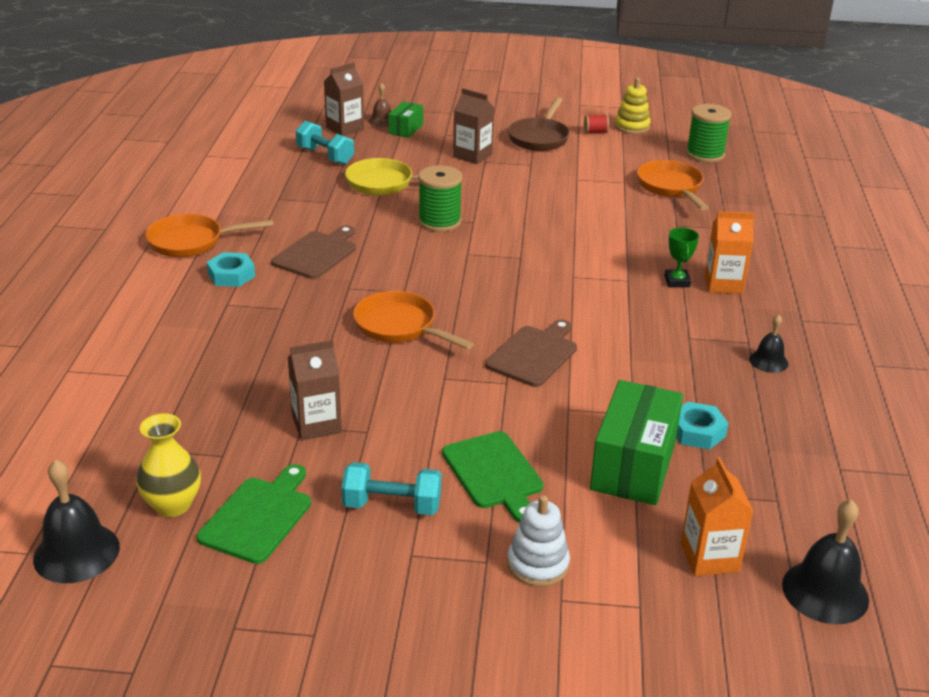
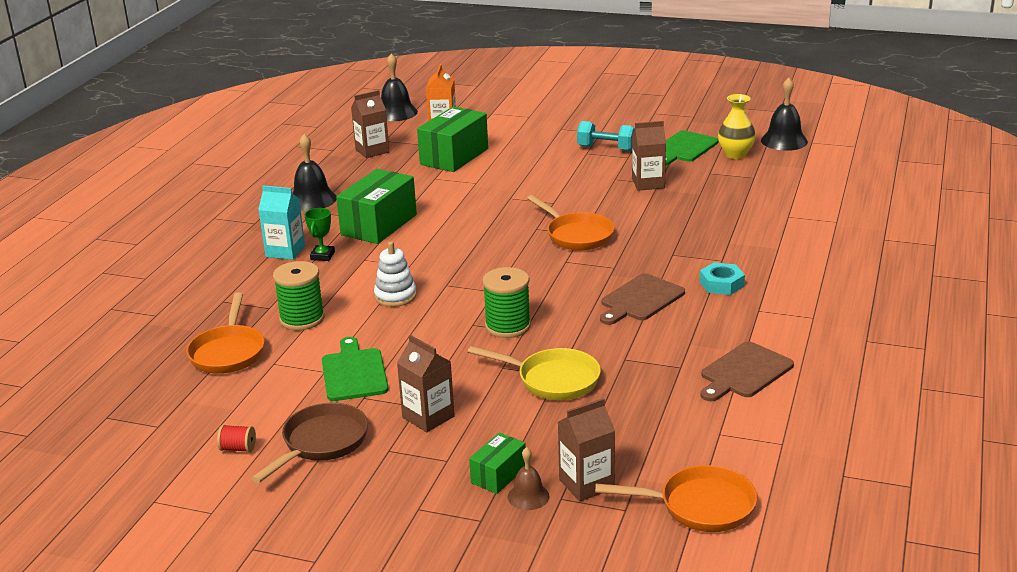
camera: 165 degrees left, 5 degrees down
orange pan [145,214,274,257] -> orange pan moved to [595,465,757,532]
turquoise dumbbell [295,121,354,165] -> none
green cutting board [442,431,544,523] -> green cutting board moved to [322,337,389,401]
brown cutting board [485,319,577,387] -> brown cutting board moved to [701,341,794,401]
white stacking toy [507,495,570,587] -> white stacking toy moved to [374,241,417,307]
yellow stacking toy [615,77,651,134] -> none
turquoise nut [676,402,729,449] -> none
green spool [686,104,731,163] -> green spool moved to [273,261,325,330]
orange carton [705,211,754,294] -> turquoise carton [258,185,305,260]
black bell [749,314,788,373] -> black bell [293,134,337,211], size x1.72
none -> green box [336,169,417,244]
none -> brown carton [351,90,390,158]

